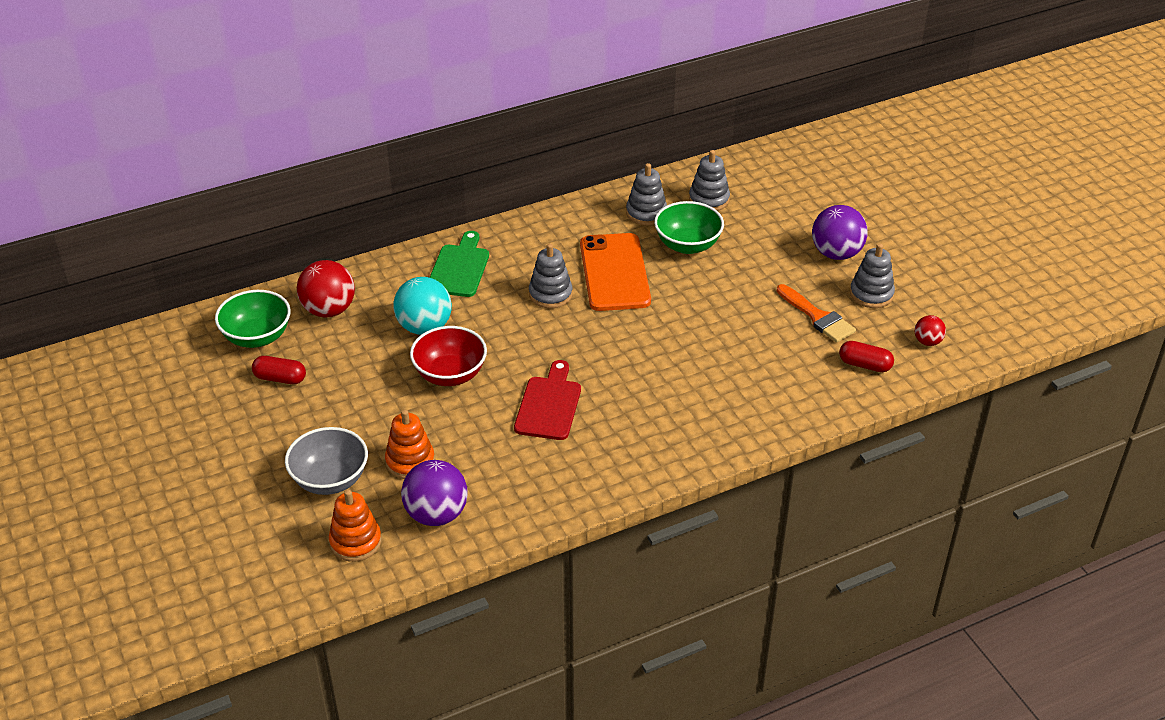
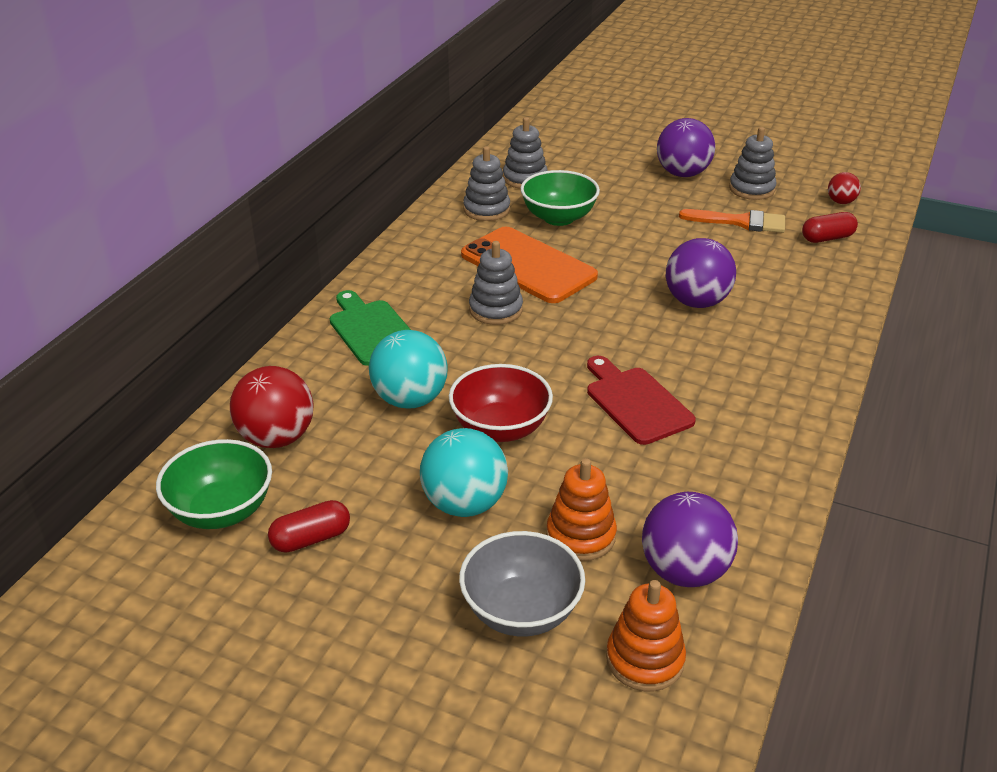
camera: 40 degrees left, 5 degrees down
none -> turquoise ball [420,428,508,517]
none -> purple ball [666,238,736,308]

